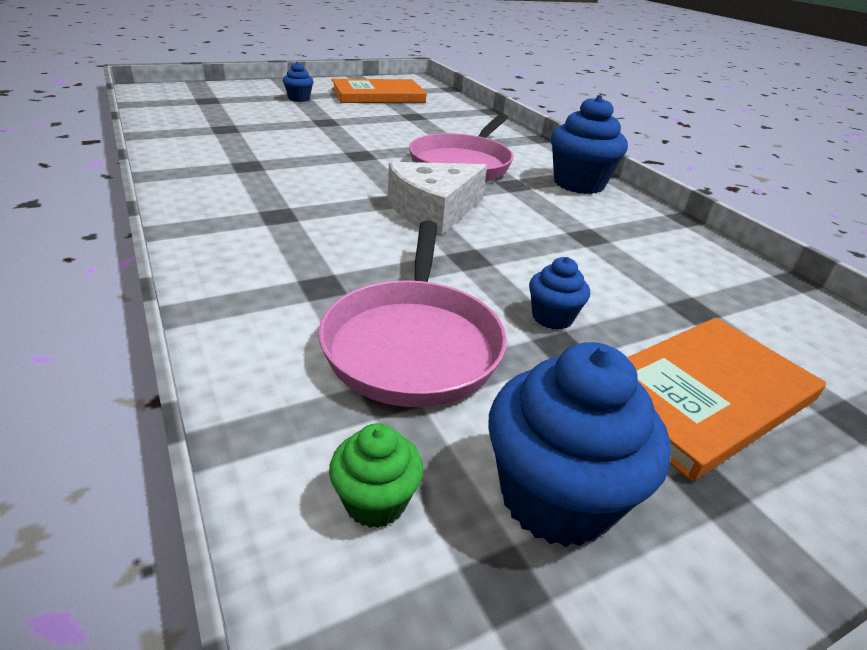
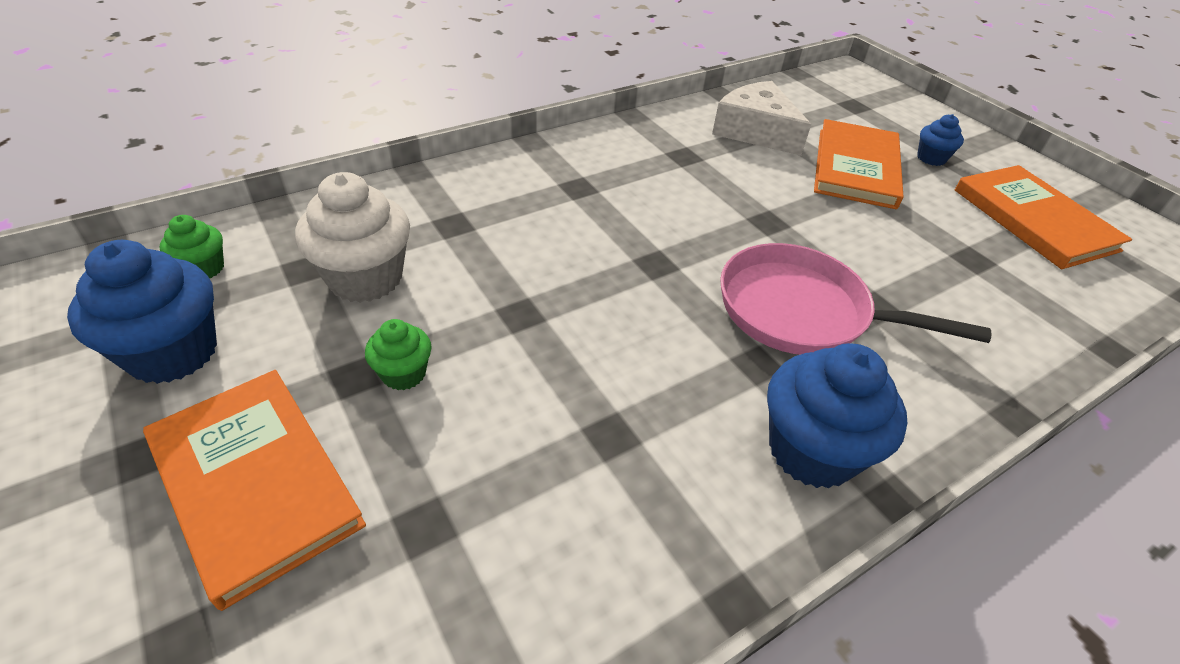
camera: 85 degrees right, 10 degrees up
pink pan [319,220,507,407] -> white cupcake [295,172,410,303]
white cheese [388,162,487,235] -> white cheese moved to [712,81,811,156]
blue cupcake [529,257,590,330] -> green cupcake [365,319,432,390]
none -> orange book [814,119,904,209]

